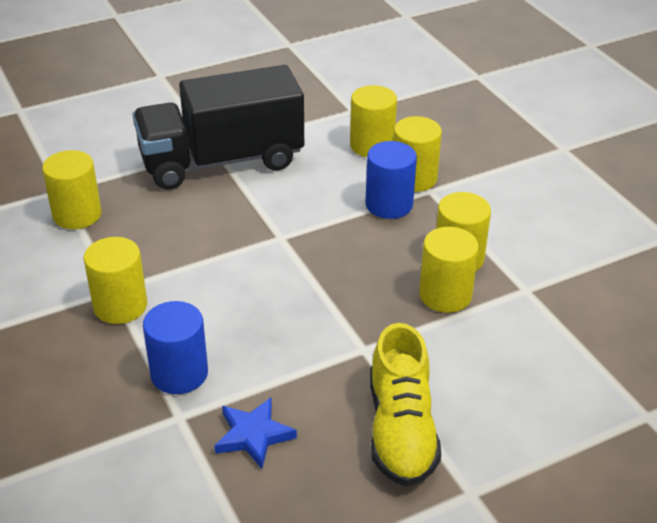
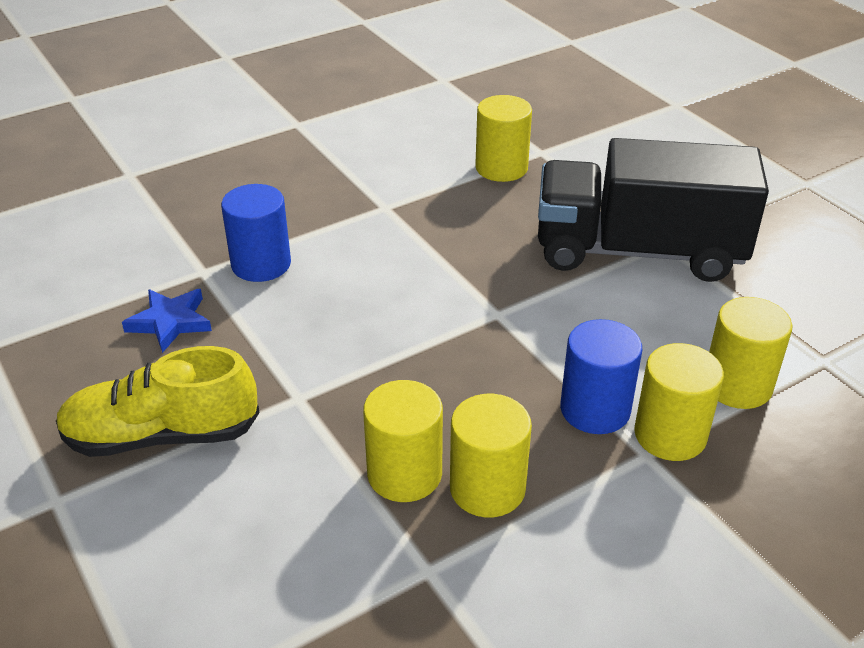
camera: 85 degrees right, 0 degrees up
yellow cylinder [84,237,147,324] -> none
black truck [132,65,304,190] -> black truck turned 60 degrees counterclockwise [538,138,769,282]

